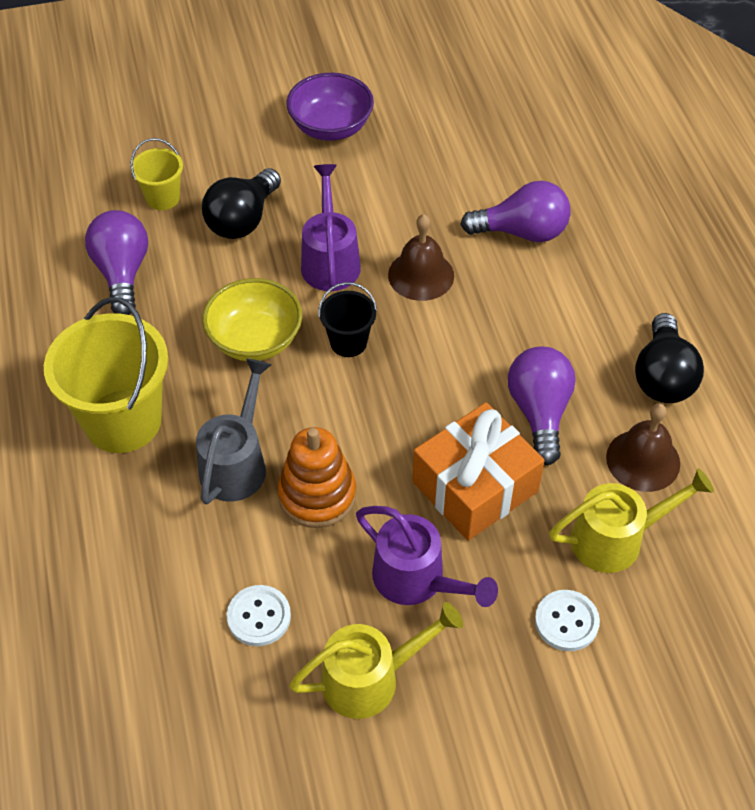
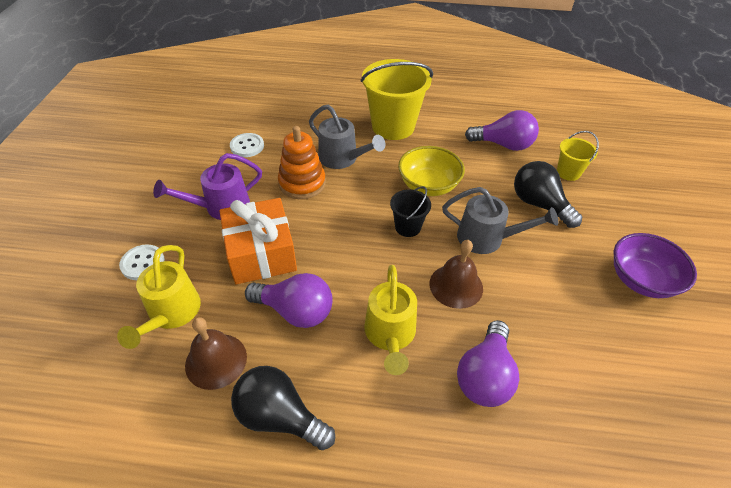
camera: 110 degrees right, 5 degrees down
yellow watering can [289,602,463,719] -> yellow watering can moved to [364,265,417,375]
purple watering can [301,164,361,291] -> grey watering can [442,187,558,254]

